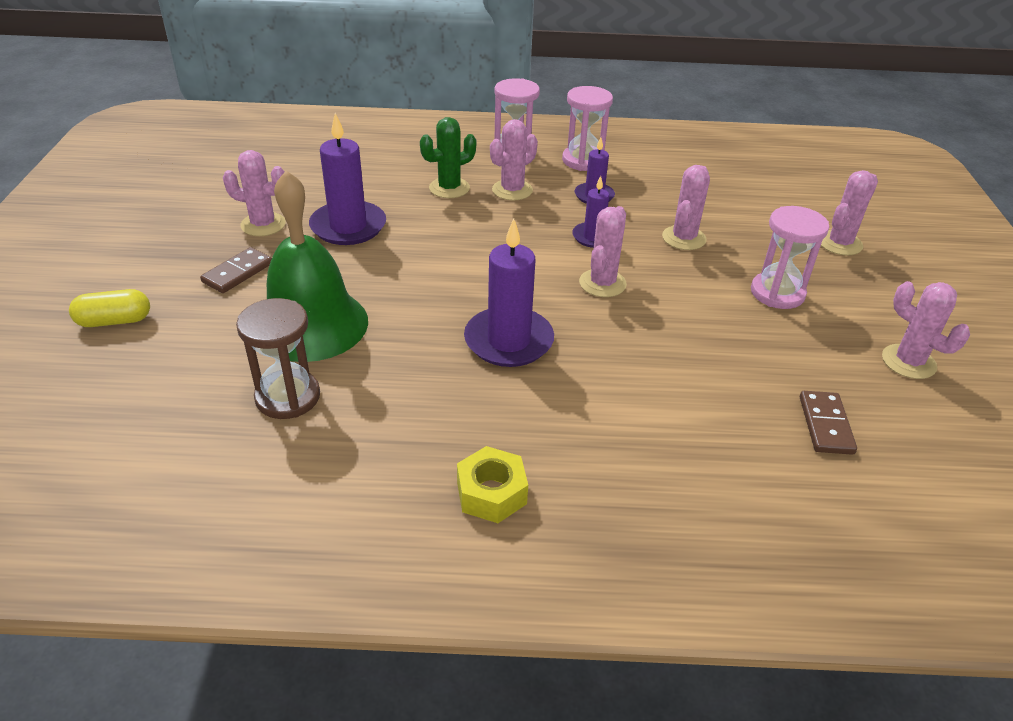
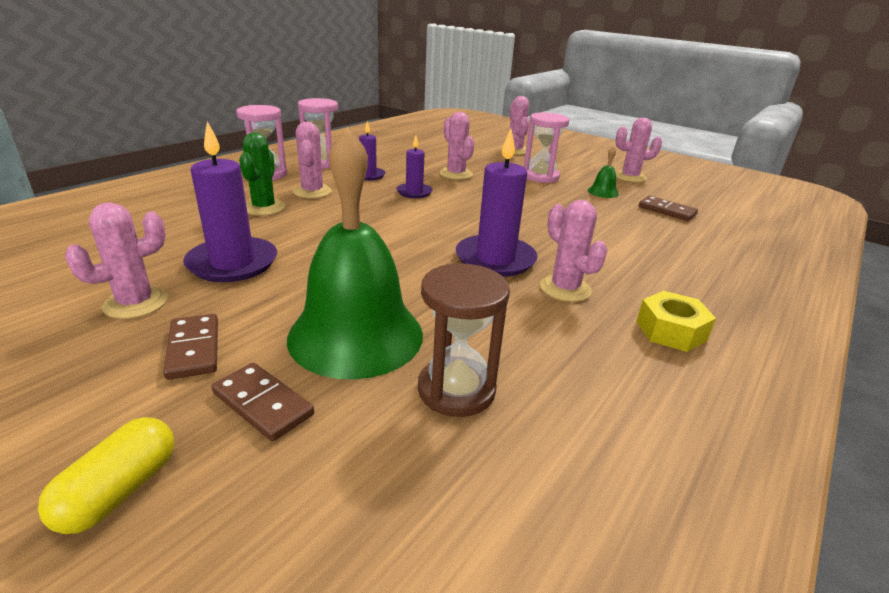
camera: 55 degrees left, 10 degrees down
pink cactus [579,206,627,297] -> pink cactus moved to [540,200,607,302]
none -> brown domino [212,363,314,441]
none -> green bell [588,146,619,198]

